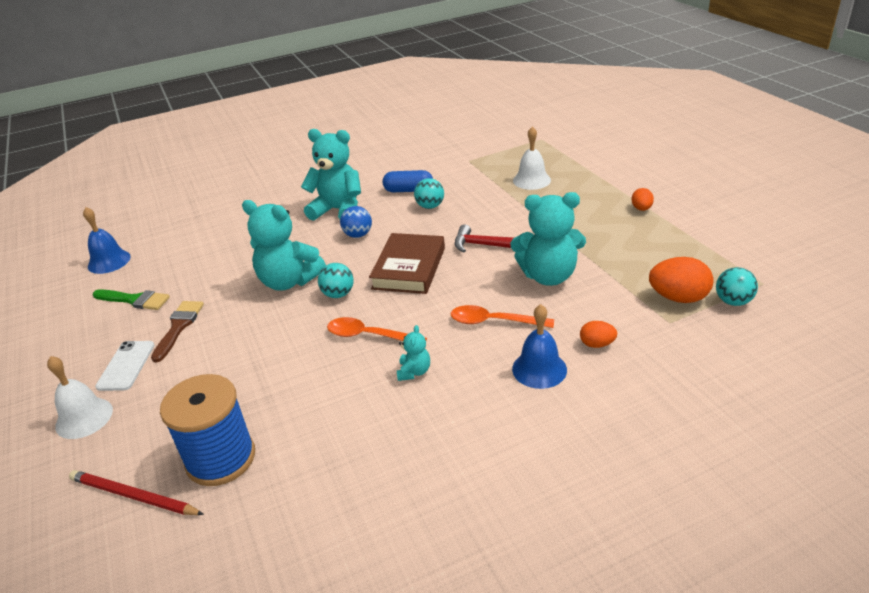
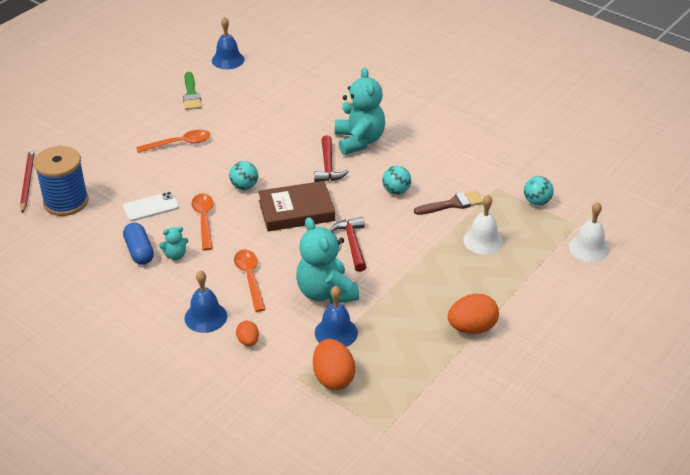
camera: 60 degrees right, 5 degrees up
white bell [47,356,113,439] -> white bell moved to [569,202,609,262]
white phone [95,341,155,391] -> white phone moved to [123,192,179,221]
brown brush [151,301,204,362] -> brown brush moved to [414,190,483,215]
turquoise teddy bear [242,200,326,291] -> none
blue ball [340,206,372,238] -> red hammer [314,135,349,182]
blue capsule [383,170,433,192] -> blue capsule moved to [123,222,154,265]
orange egg [631,188,654,211] -> orange egg [448,294,499,334], size x1.79
turquoise ball [716,267,758,306] -> turquoise ball moved to [524,176,554,205]
none -> orange spoon [136,130,210,153]
none -> blue bell [315,286,358,347]

